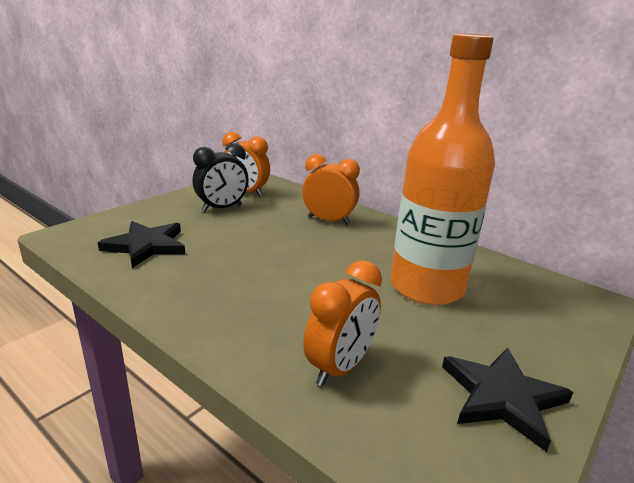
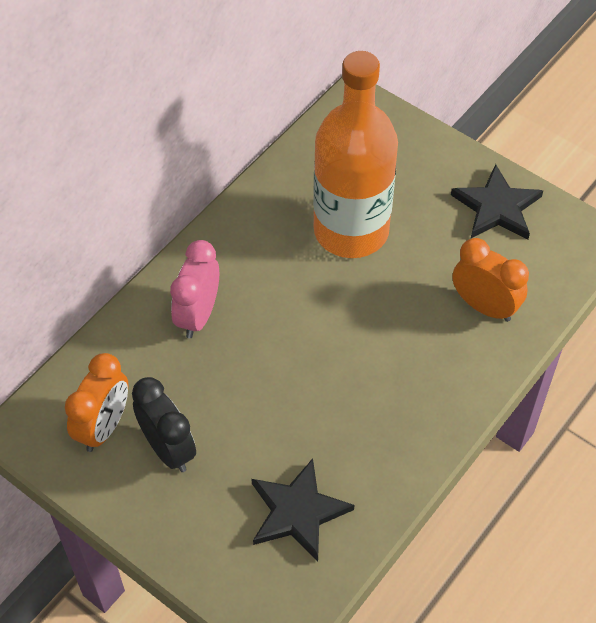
camera: 90 degrees left, 30 degrees up
orange clock [302,154,360,225] -> pink clock [170,240,219,338]

